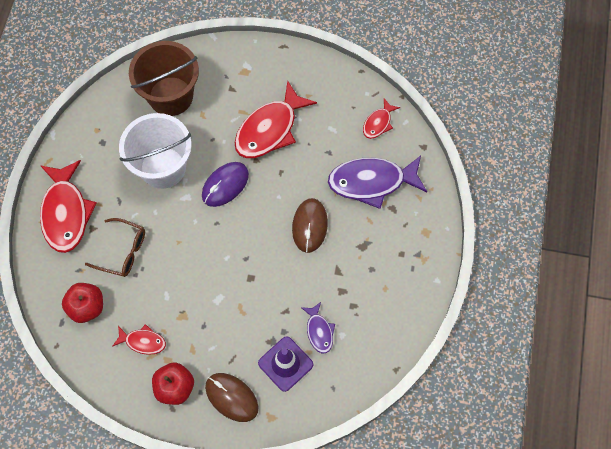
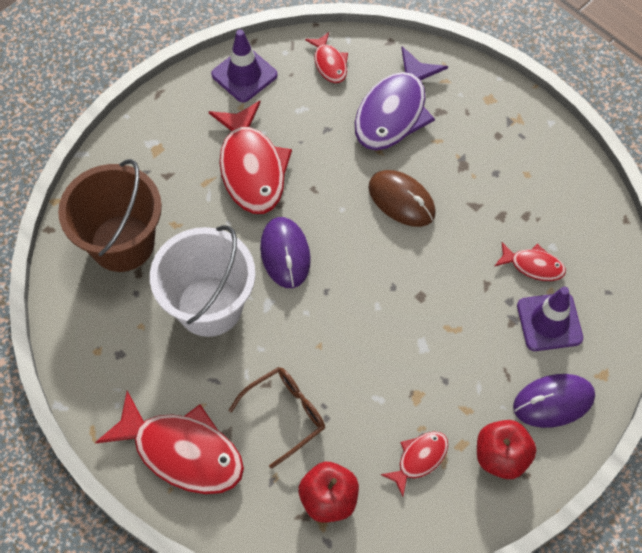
camera: 55 degrees left, 5 degrees down
brown mouse [205,373,259,422] -> purple mouse [513,374,595,428]
purple fish [301,302,335,353] -> red fish [495,242,566,281]
none -> purple traffic cone [211,29,278,103]

